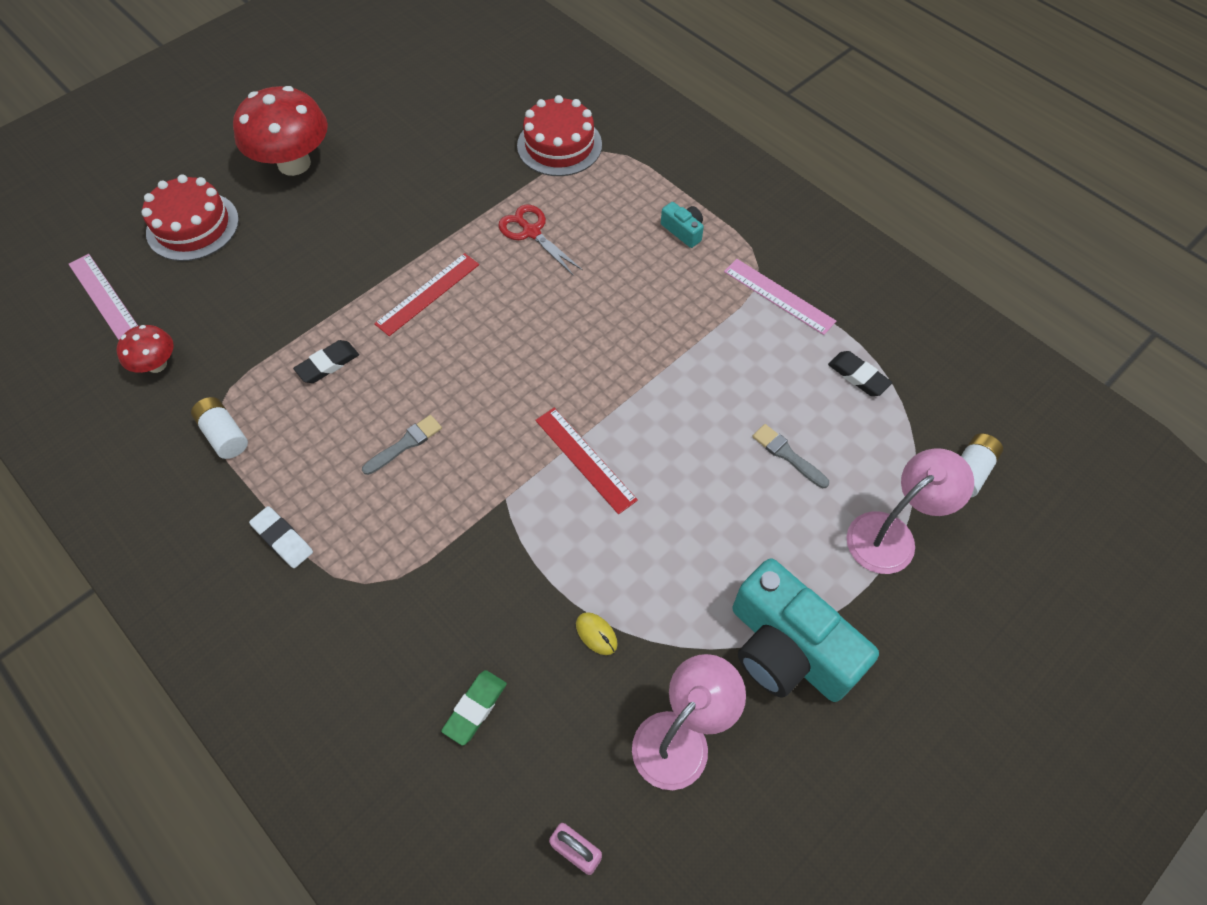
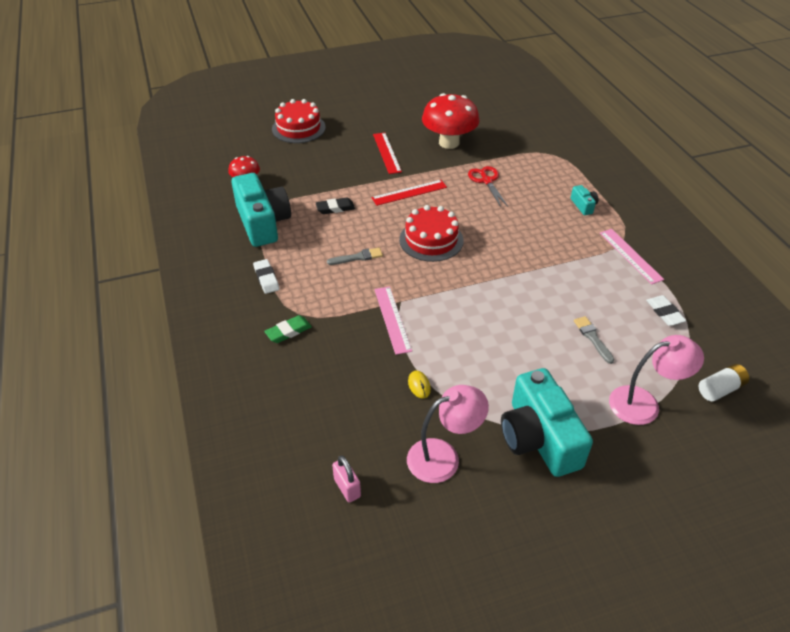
camera: 25 degrees right, 15 degrees down
pink ruler [69,254,138,340] -> pink ruler moved to [374,286,412,355]
white battery [191,397,248,459] -> turquoise camera [231,173,291,247]
red mushroom [233,86,328,176] -> red mushroom moved to [422,93,480,149]
green eraser [441,670,507,746] -> green eraser moved to [264,315,312,343]
red cake [517,95,602,176] -> red cake moved to [399,205,464,262]
red ruler [535,408,638,514] -> red ruler moved to [373,133,402,174]
black eraser [828,351,892,396] -> white eraser [646,295,686,326]

